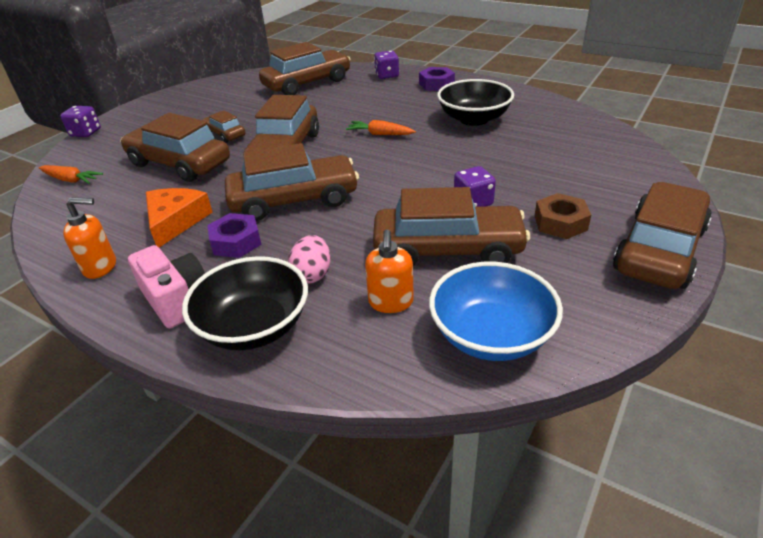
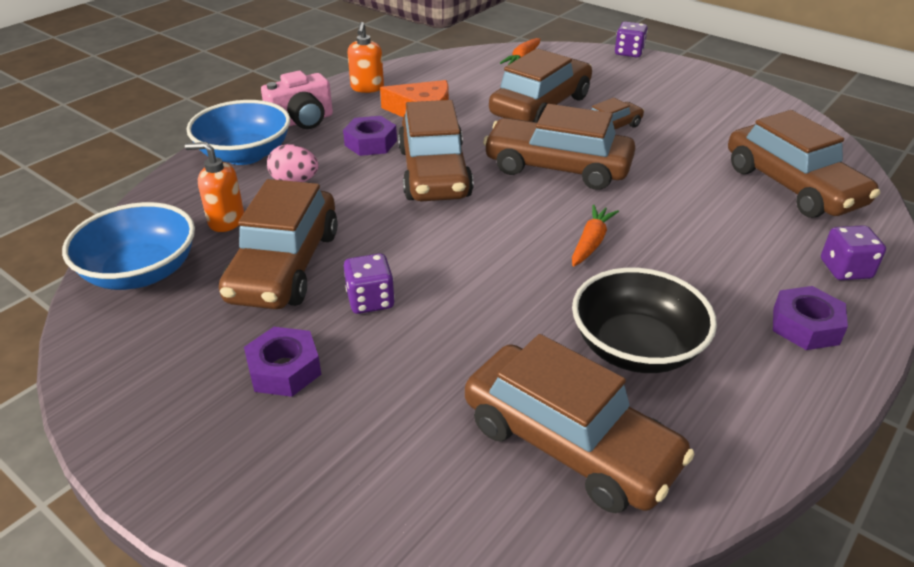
camera: 95 degrees right, 0 degrees up
black bowl [182,256,308,350] -> blue bowl [186,100,290,165]
brown nut [535,193,591,239] -> purple nut [244,327,321,397]
brown car [613,182,712,289] -> brown car moved to [465,334,694,513]

